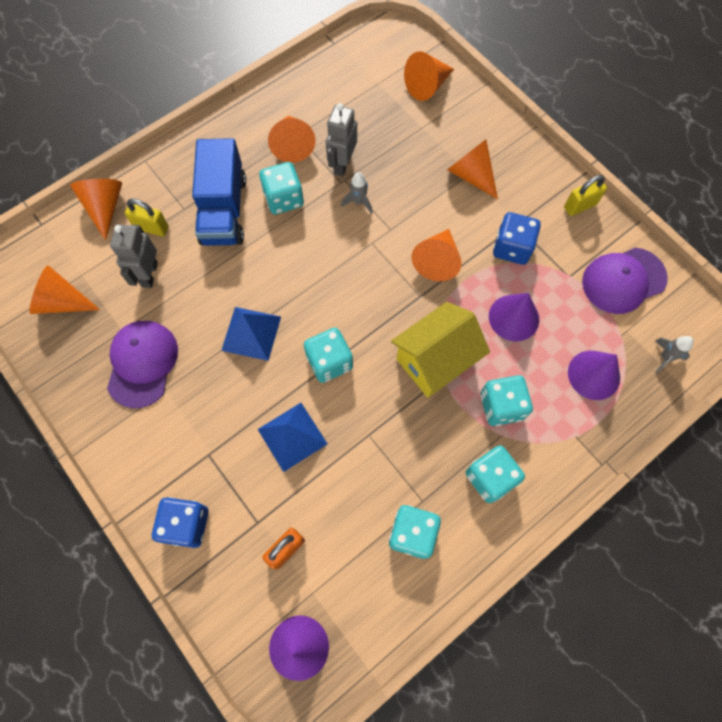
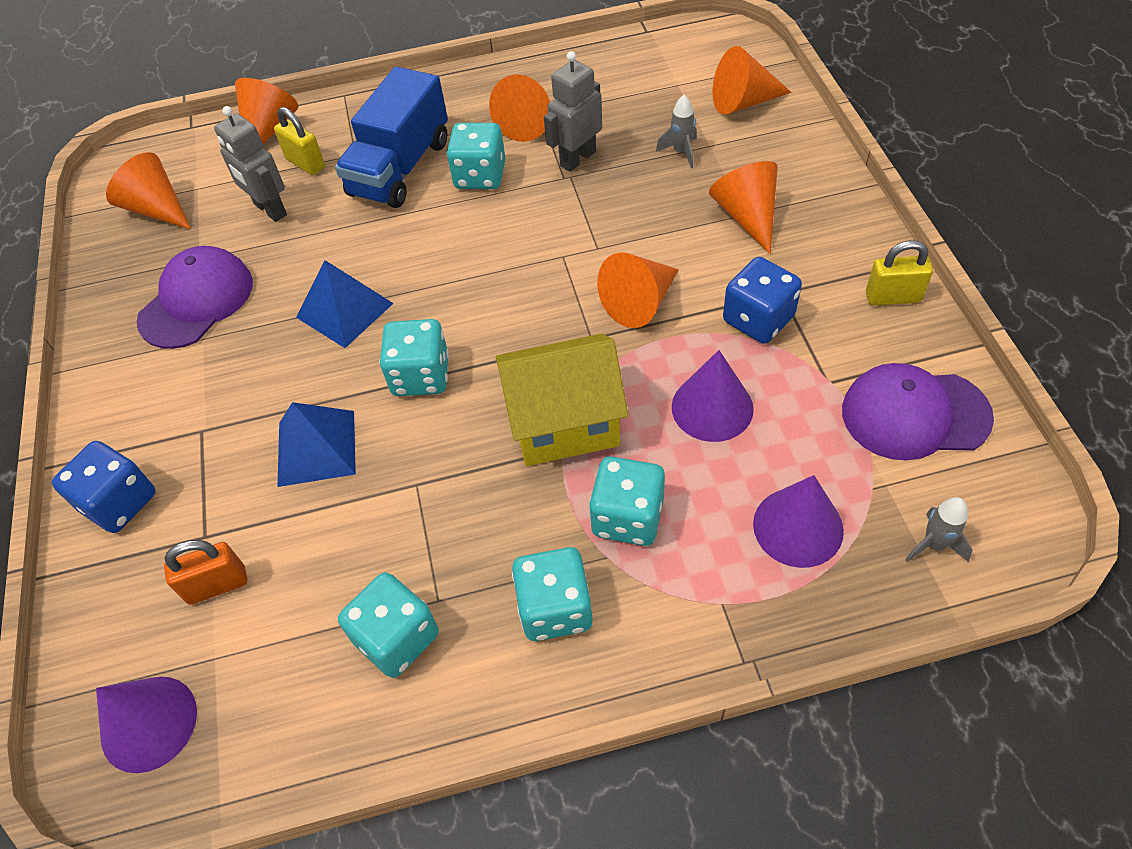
camera: 30 degrees right, 15 degrees down
grey robot [110,224,158,288] -> grey robot turned 75 degrees counterclockwise [214,106,287,222]
grey rocket [341,172,373,214] -> grey rocket moved to [656,95,697,168]

